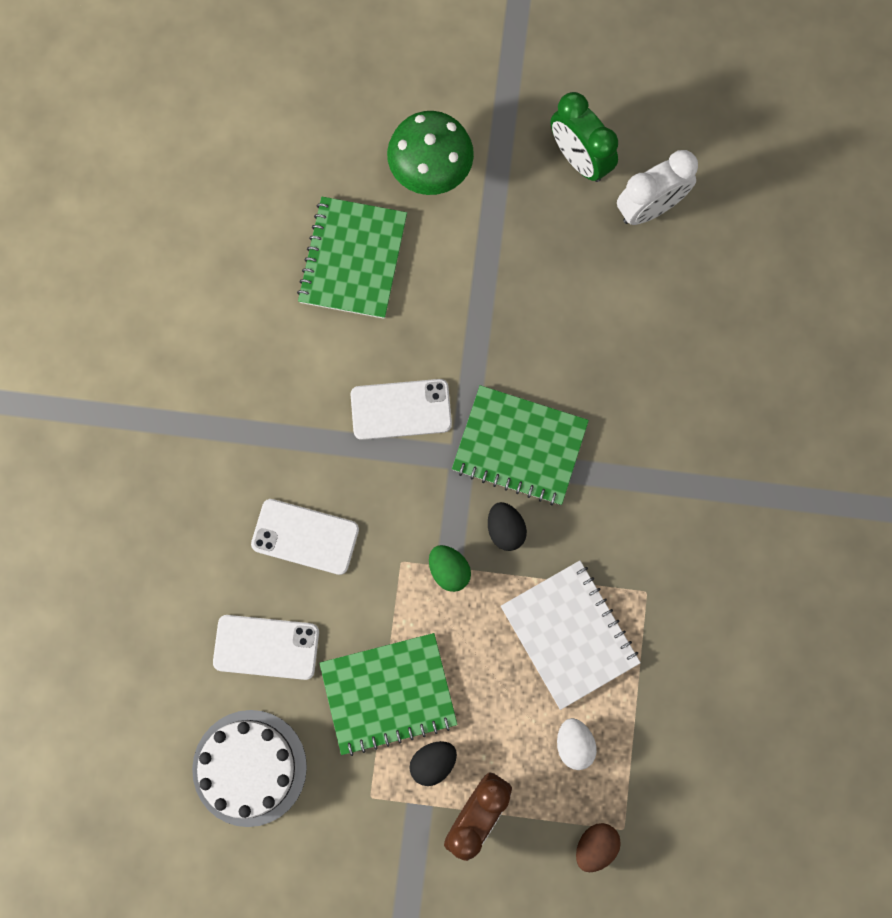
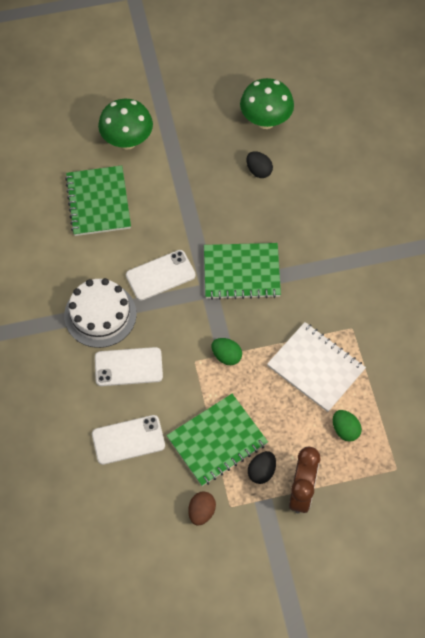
camera: 20 degrees left, 15 degrees down
white cake [192,710,307,827] -> white cake moved to [64,278,137,348]
black egg [488,502,527,551] -> black egg moved to [247,151,273,178]
green clock [551,92,618,182] -> none
white egg [557,718,597,770] -> green egg [333,410,362,442]
brown egg [576,823,621,872] -> brown egg moved to [188,492,216,525]
white clock [617,150,698,225] -> green mushroom [240,78,294,129]

